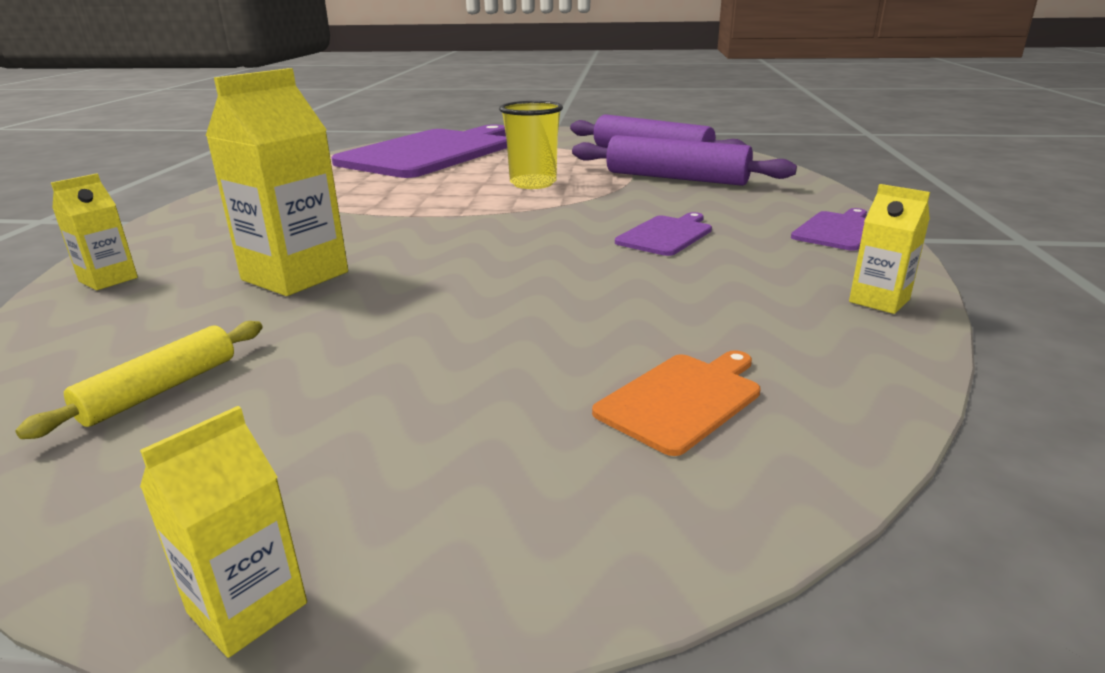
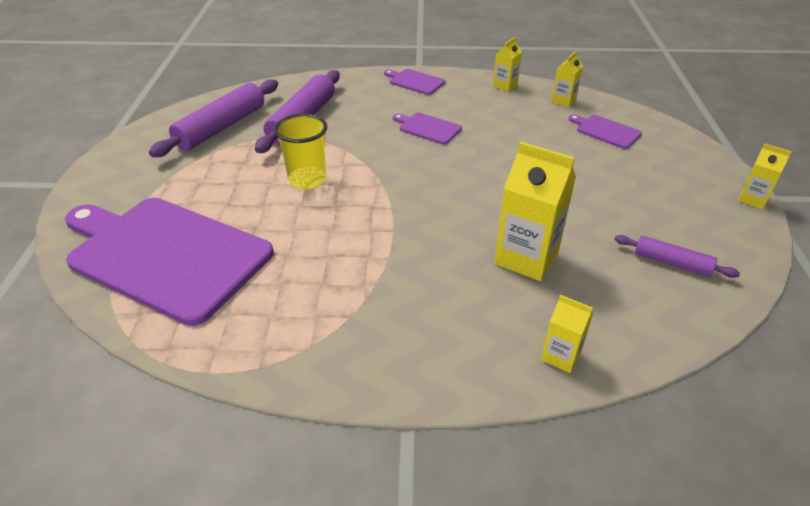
camera: 95 degrees left, 15 degrees up
yellow rolling pin [15,321,263,439] -> purple rolling pin [614,235,740,278]
orange cutting board [592,350,761,456] -> purple cutting board [568,115,642,149]
none -> yellow carton [551,51,583,107]

